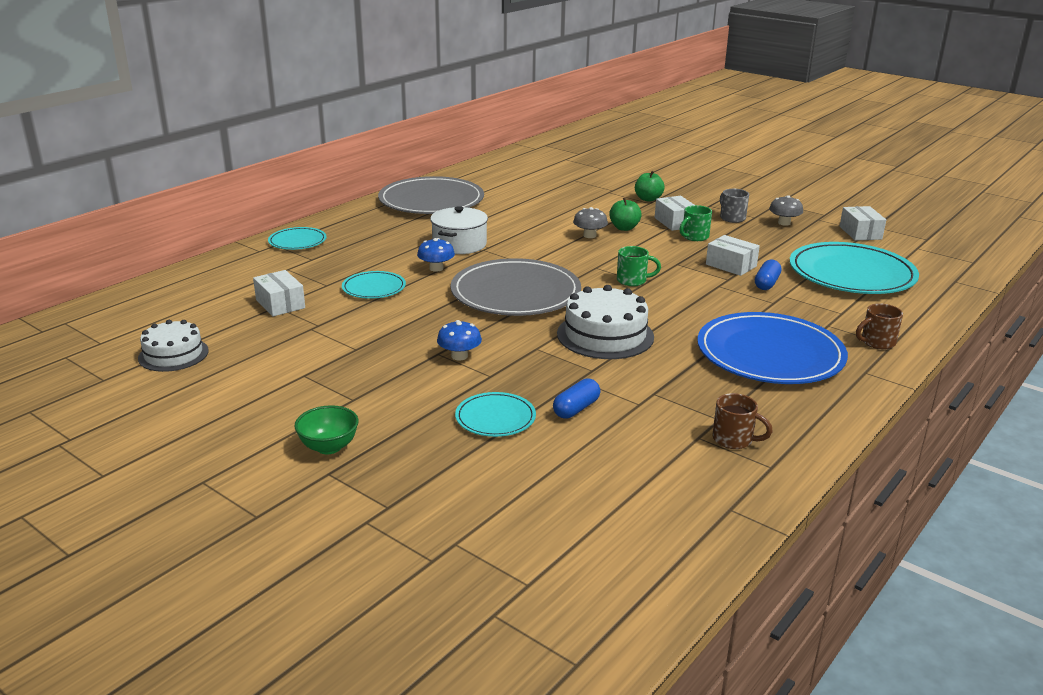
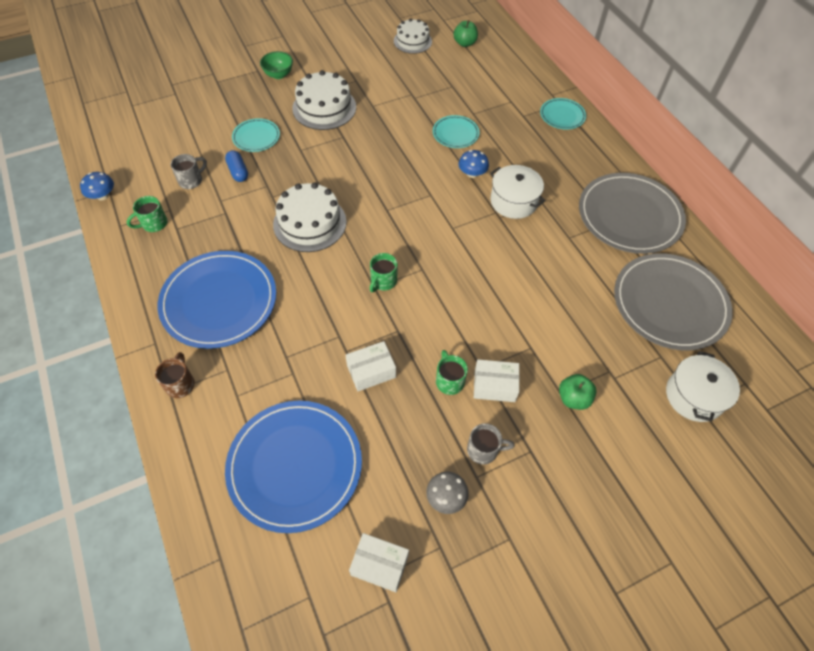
camera: 115 degrees right, 30 degrees up
white box [253,270,305,316] -> none
blue mushroom [437,320,482,361] -> blue mushroom moved to [80,172,114,200]
grey plate [450,258,581,316] -> grey plate moved to [614,253,733,350]
grey mushroom [573,207,608,238] -> none
green apple [609,198,642,231] -> green apple moved to [454,20,478,47]
brown mug [713,393,773,449] -> green mug [127,196,168,232]
blue capsule [755,260,781,290] -> none
turquoise plate [790,242,919,294] -> blue plate [225,401,362,533]
none -> grey mug [171,154,207,189]
none -> white cake [292,70,356,130]
none -> white pot [666,351,740,422]

